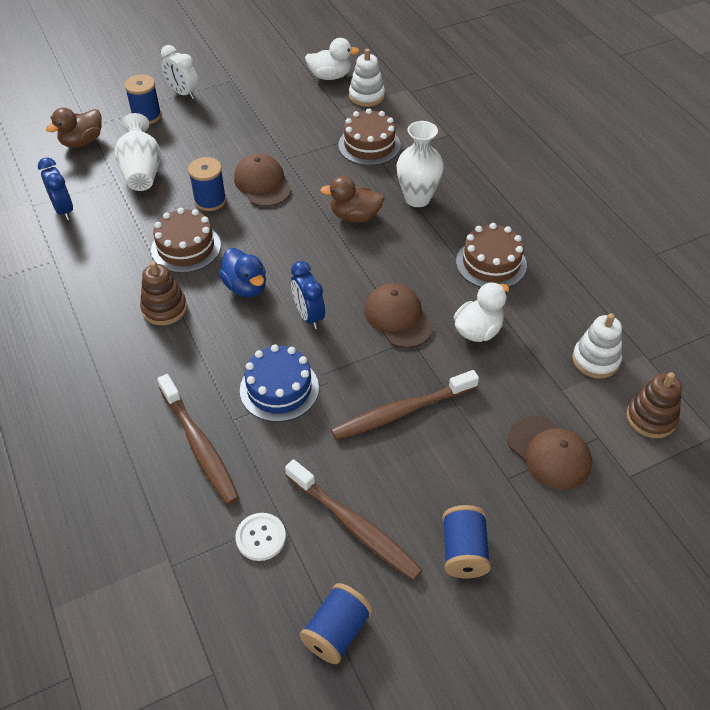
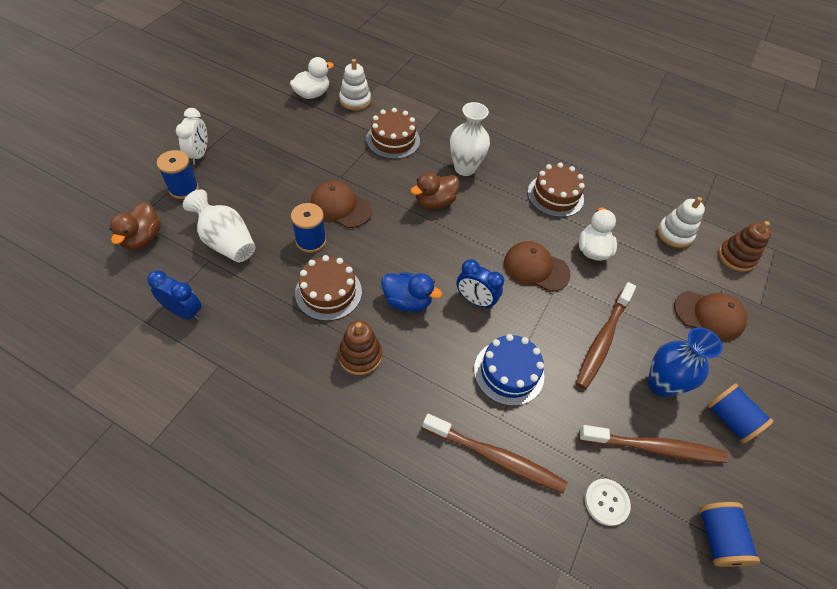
camera: 40 degrees left, 5 degrees up
white clock [161,45,198,99] -> white clock turned 90 degrees counterclockwise [176,108,207,165]
none -> blue vase [648,327,723,397]

